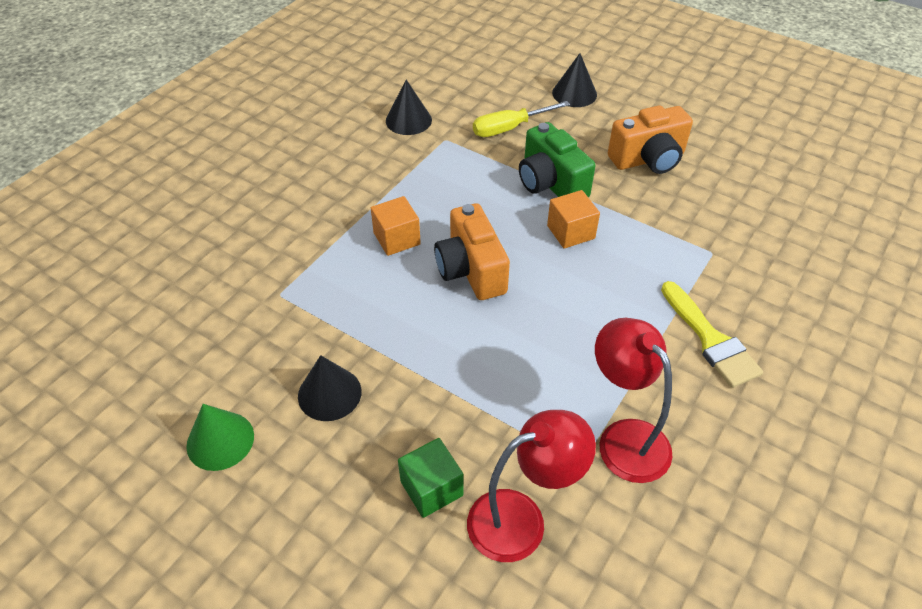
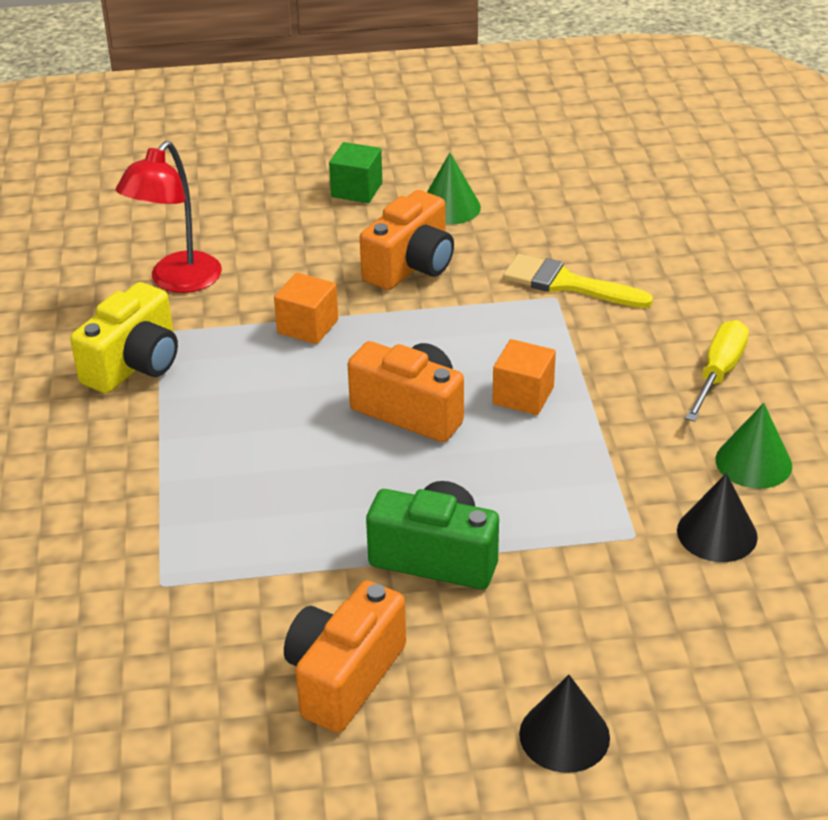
camera: 140 degrees right, 10 degrees down
black cone [298,355,362,421] -> orange camera [360,190,454,290]
green cube [398,438,464,518] -> green cube moved to [329,142,382,203]
yellow screwdriver [473,101,570,137] -> yellow screwdriver moved to [685,320,749,422]
orange cube [547,190,600,249] -> orange cube moved to [274,273,338,344]
red lamp [595,318,673,483] -> yellow camera [70,282,178,394]
yellow brush [661,281,763,388] -> yellow brush moved to [503,254,653,308]
none -> green cone [716,403,792,489]

